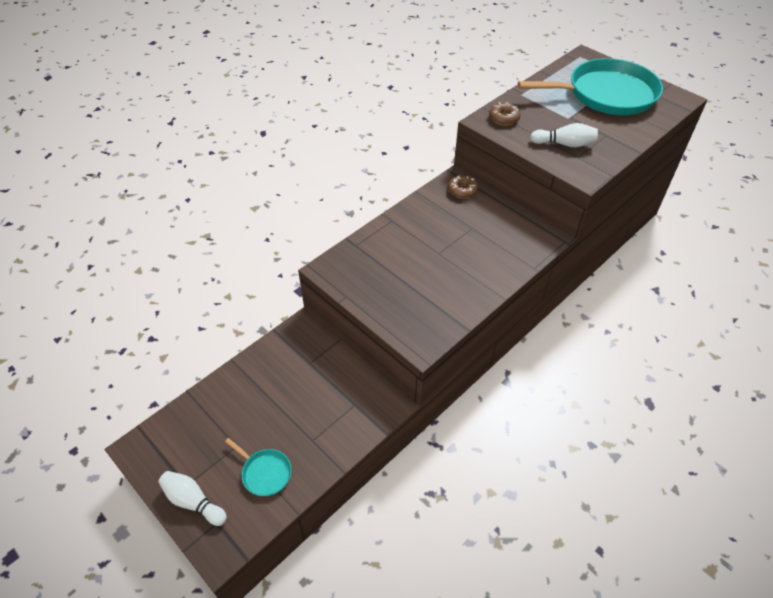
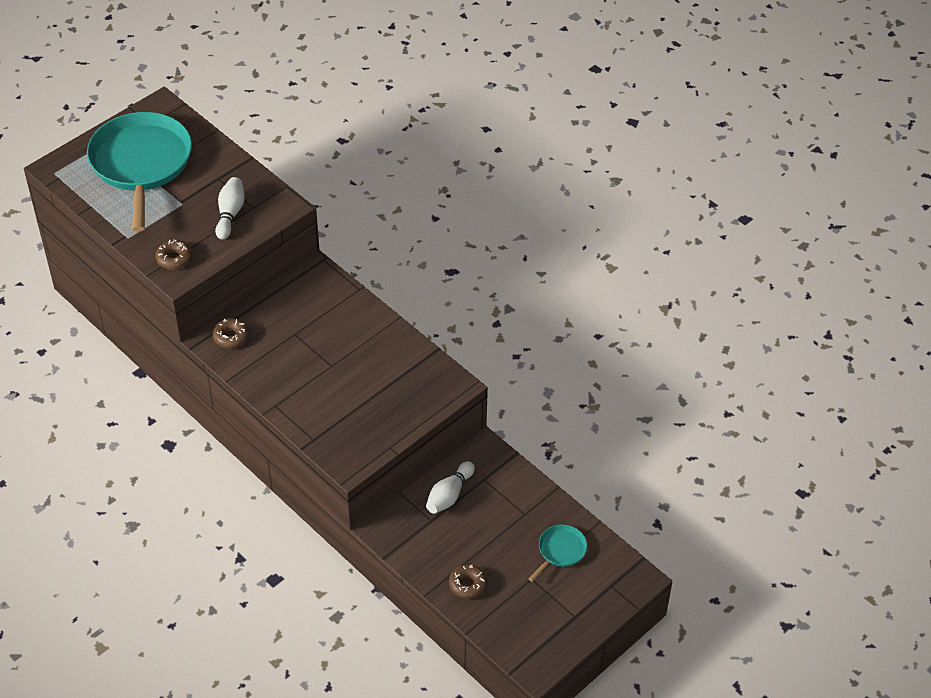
camera: 90 degrees left, 0 degrees up
white bowling pin [158,471,227,526] -> white bowling pin moved to [426,461,475,514]
none -> brown donut [449,564,487,599]

